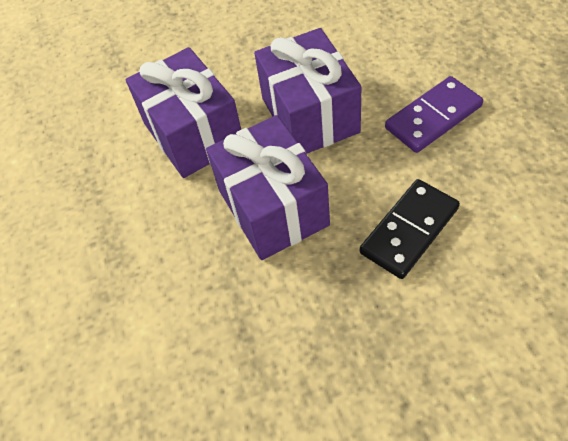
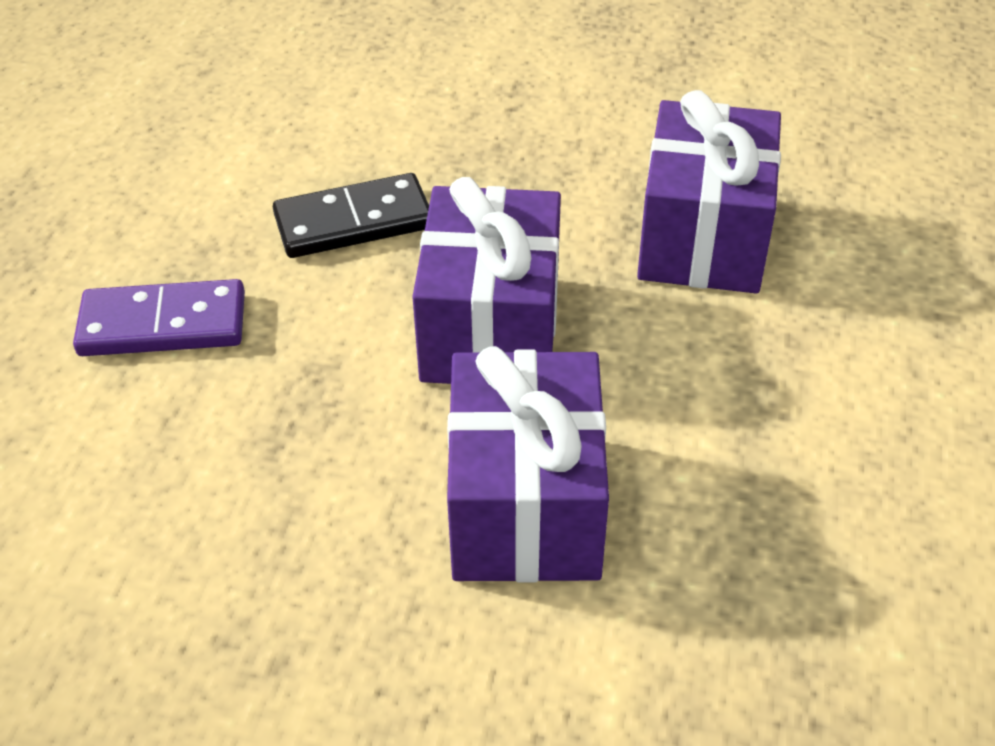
camera: 155 degrees left, 10 degrees down
purple gift [254,28,361,154] -> purple gift moved to [637,90,781,294]

